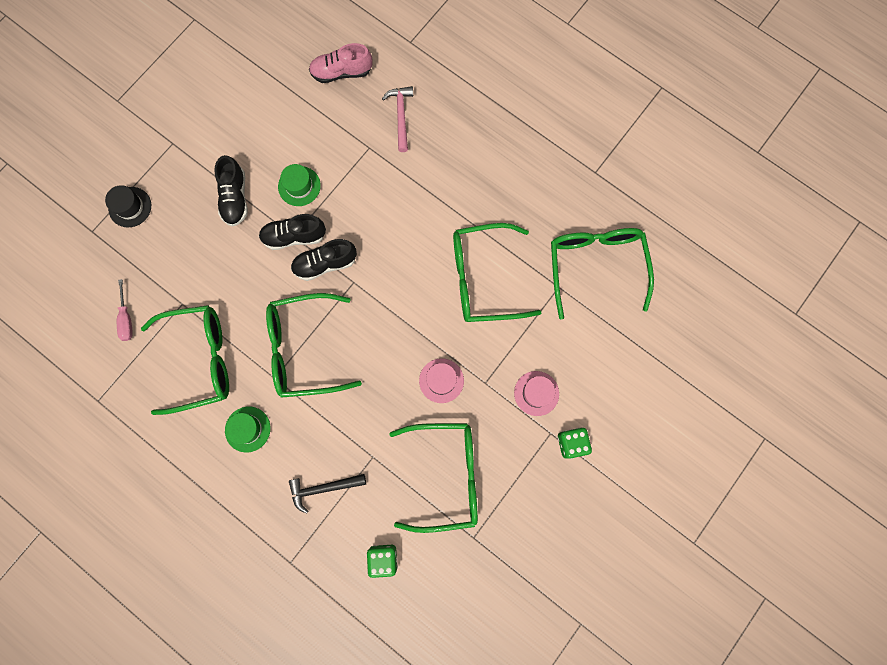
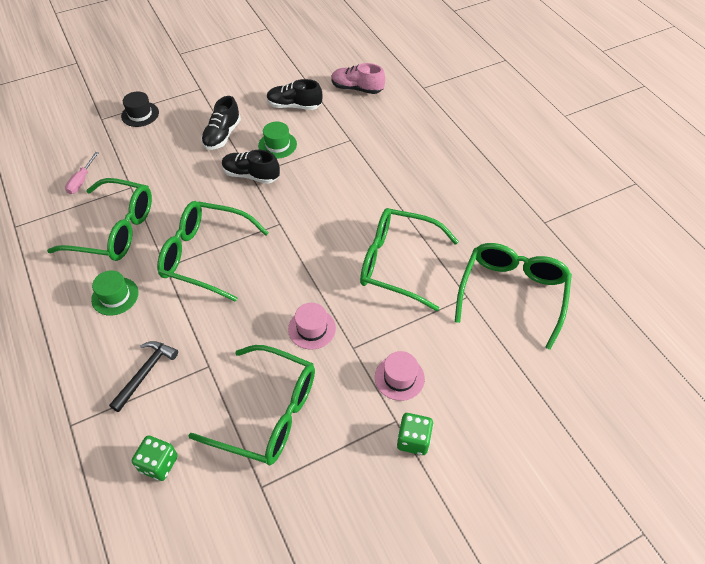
camera: 25 degrees right, 25 degrees down
black hammer [289,474,366,514] -> black hammer turned 105 degrees clockwise [109,341,178,412]
black shoe [291,239,357,281] -> black shoe moved to [267,79,323,110]
pink hammer [382,86,413,152] -> none

